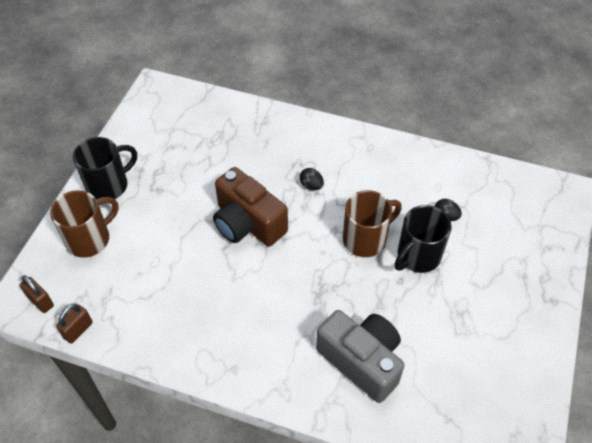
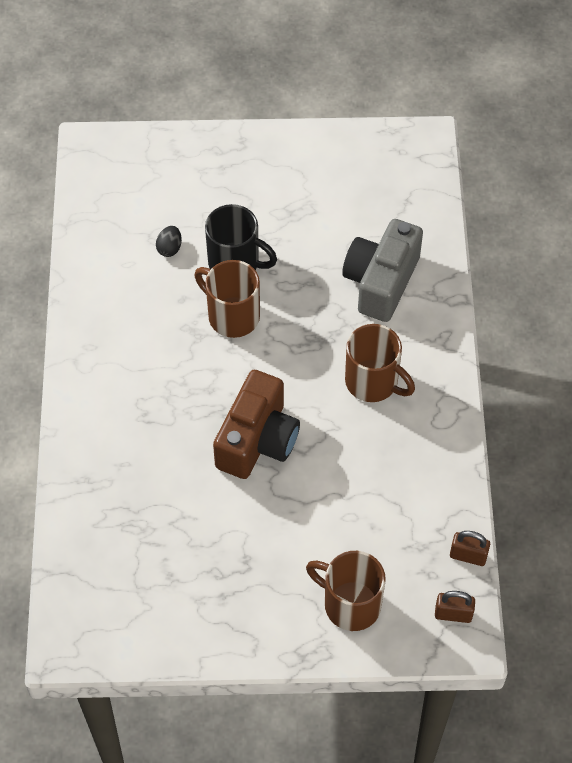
camera: 110 degrees left, 5 degrees up
brown padlock [20,275,54,313] -> brown padlock turned 75 degrees clockwise [435,591,475,623]
black mug [73,137,137,199] -> none
black egg [300,168,324,190] -> none
none -> brown mug [345,324,415,402]

